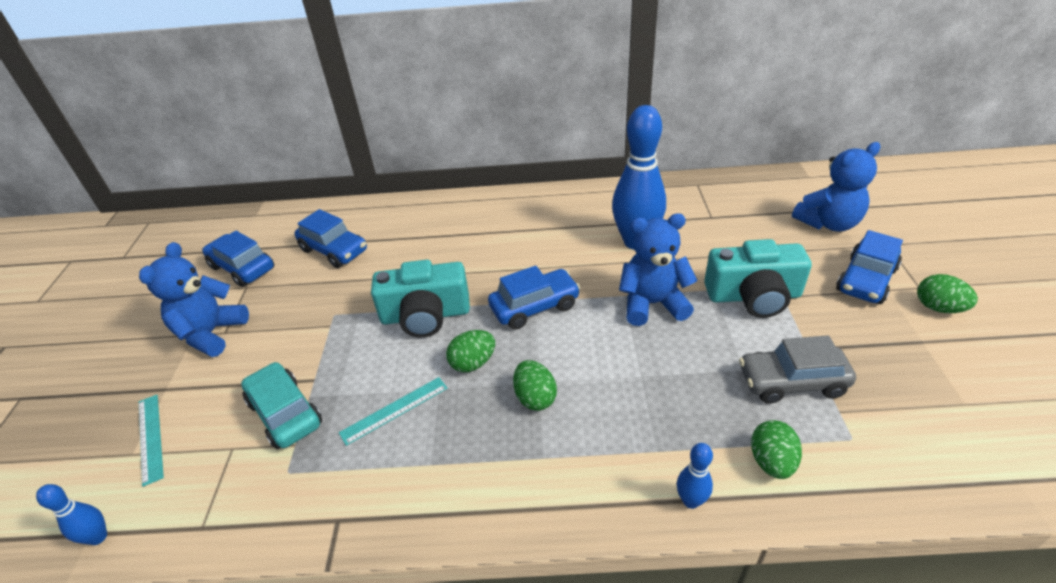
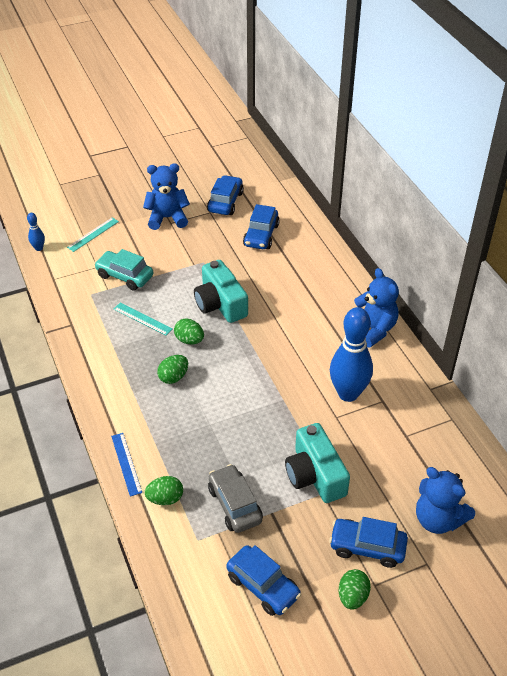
camera: 65 degrees right, 5 degrees up
turquoise car [241,362,322,449] -> turquoise car turned 90 degrees counterclockwise [94,249,153,291]
blue car [488,266,581,329] -> blue car moved to [226,545,301,616]
blue teddy bear [619,213,698,326] -> blue teddy bear moved to [354,268,399,347]
blue bowling pin [677,443,713,509] -> blue ruler [111,433,142,497]

